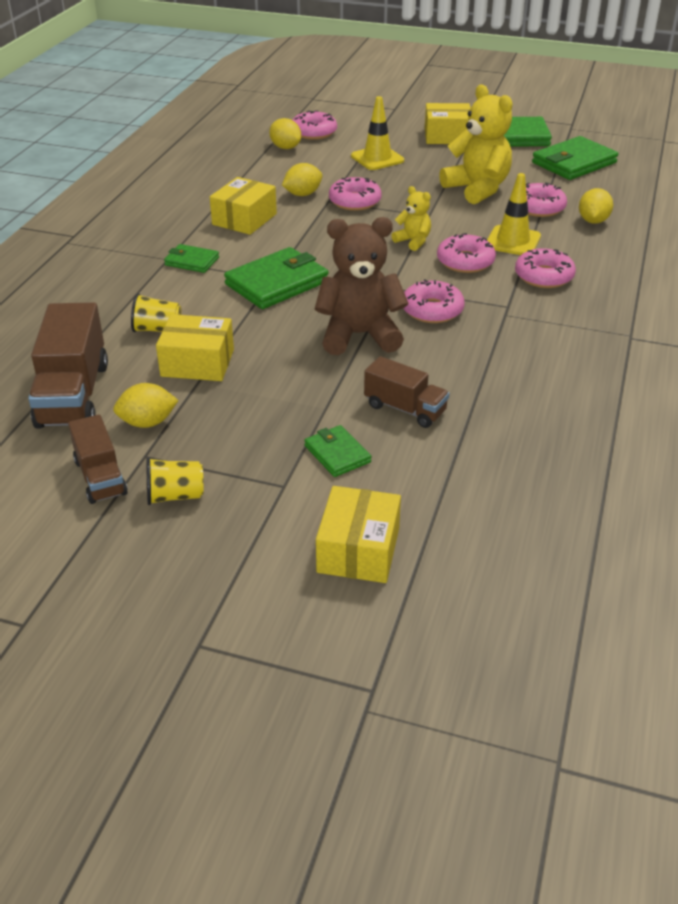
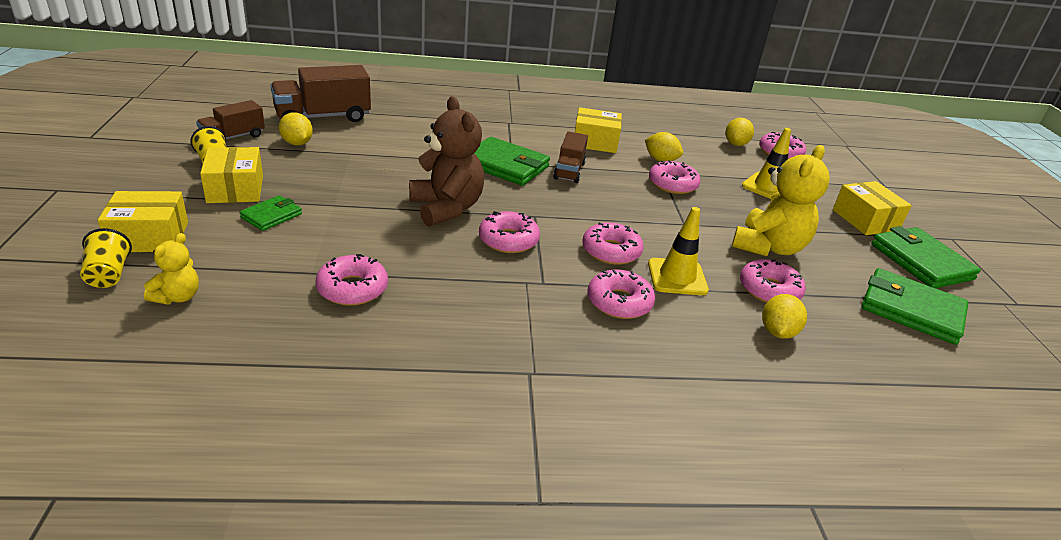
camera: 65 degrees right, 5 degrees down
yellow cup [131,293,182,332] -> yellow cup moved to [80,228,132,288]
yellow box [156,314,234,381] -> yellow box moved to [200,147,263,203]
green wallet [164,244,219,273] -> none
brown truck [364,356,449,428] -> brown truck moved to [553,132,588,183]
yellow teddy bear [391,186,431,251] -> yellow teddy bear moved to [144,233,199,305]
yellow lemon [579,188,613,224] -> yellow lemon turned 60 degrees counterclockwise [762,294,807,339]
none -> pink donut [316,254,388,306]

